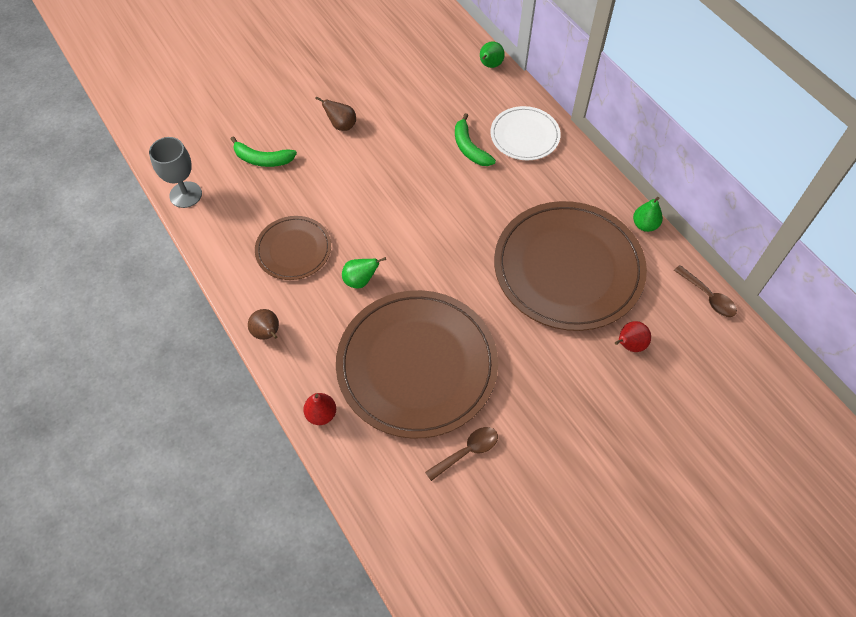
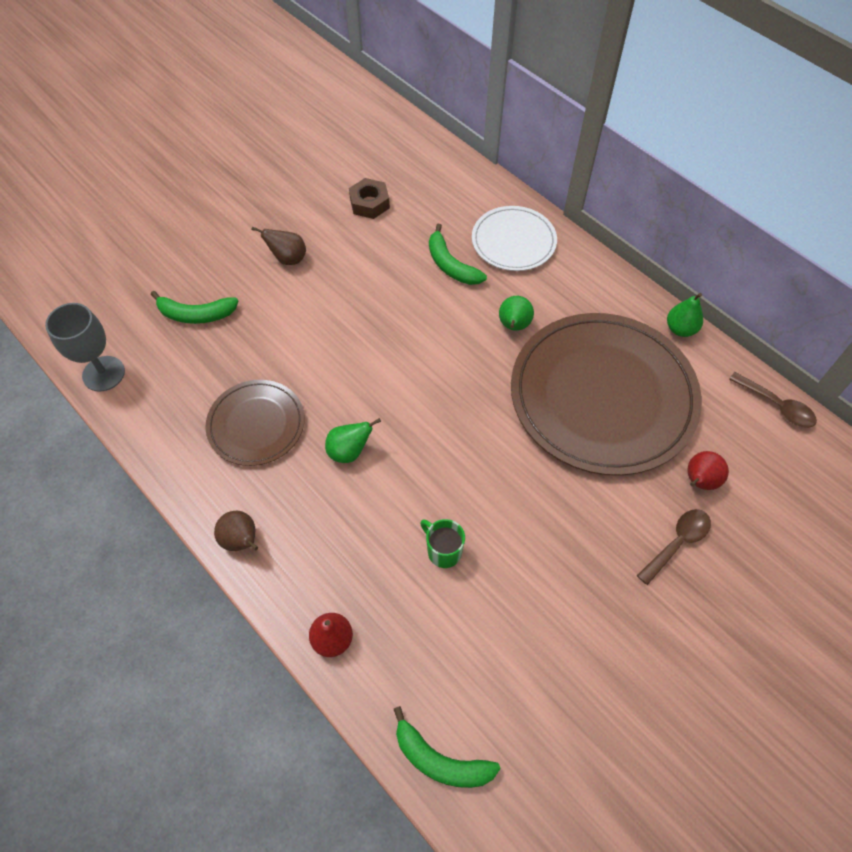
camera: 10 degrees left, 0 degrees up
brown plate [336,290,498,438] -> green mug [420,519,465,568]
brown spoon [425,427,498,481] -> brown spoon moved to [637,509,711,585]
green pear [480,41,505,68] -> green pear moved to [499,296,534,331]
none -> brown nut [349,178,390,219]
none -> green banana [394,706,501,788]

